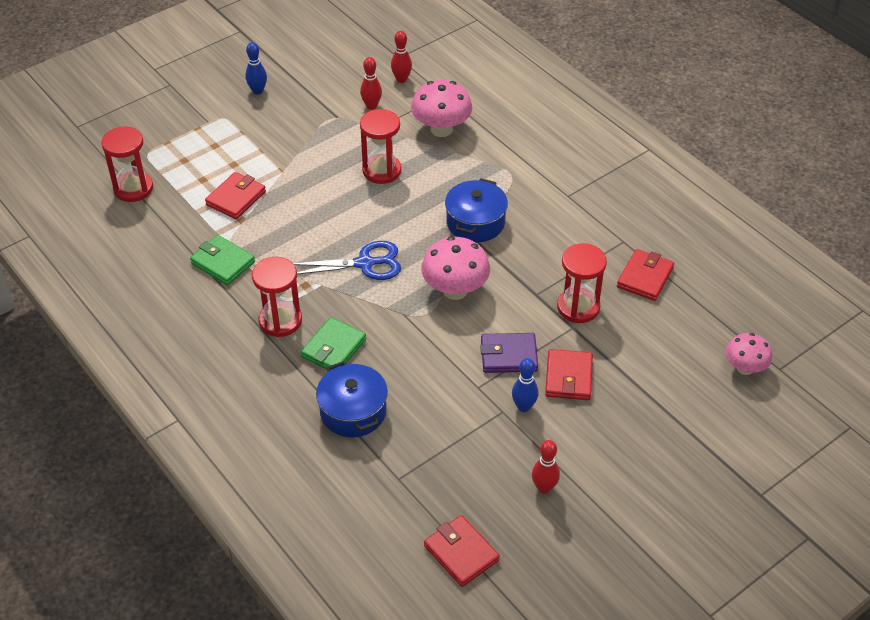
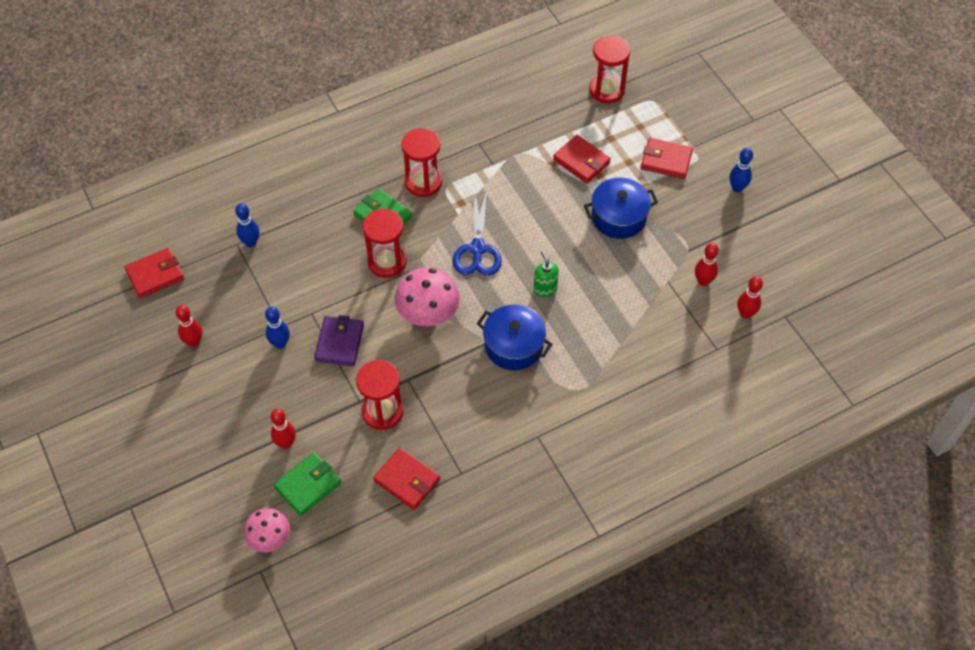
camera: 100 degrees right, 10 degrees up
green wallet [190,235,255,285] -> green wallet moved to [274,452,341,516]
blue pot [316,361,388,437] -> blue pot moved to [584,178,658,239]
red hourglass [360,109,401,184] -> red hourglass moved to [363,209,407,278]
pink mushroom [411,80,472,137] -> none
red wallet [545,349,593,400] -> red wallet moved to [641,138,693,179]
none -> blue bowling pin [235,203,259,247]
none -> red bowling pin [270,409,296,449]
none -> green soap dispenser [534,251,559,297]

